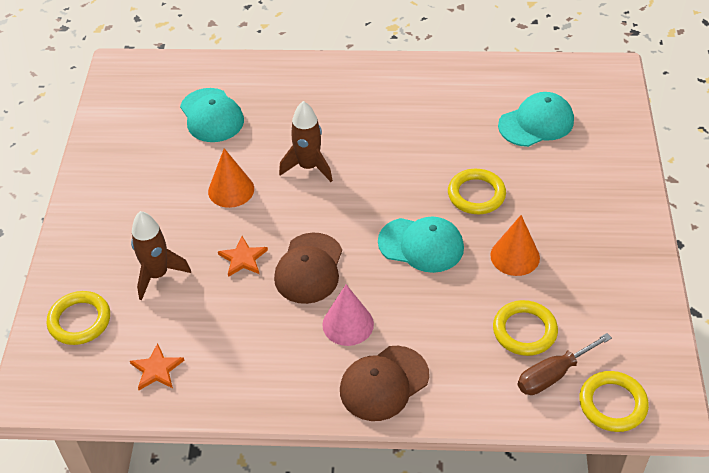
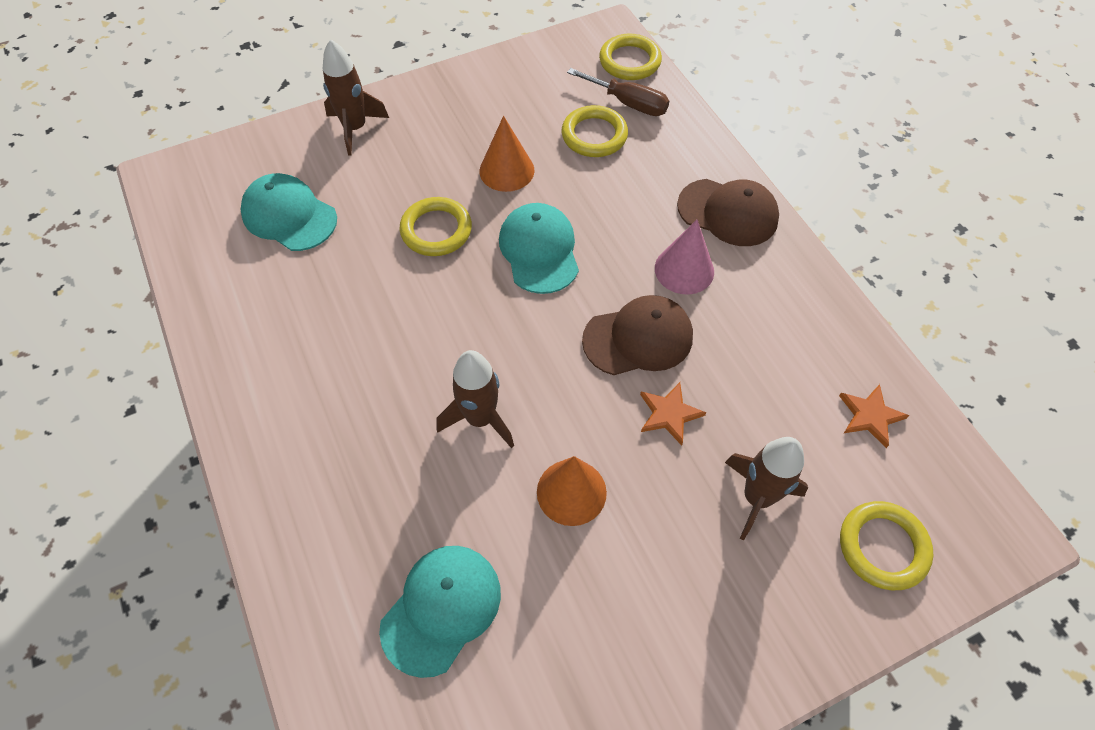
camera: 120 degrees left, 10 degrees up
none -> brown rocket [322,39,389,155]

